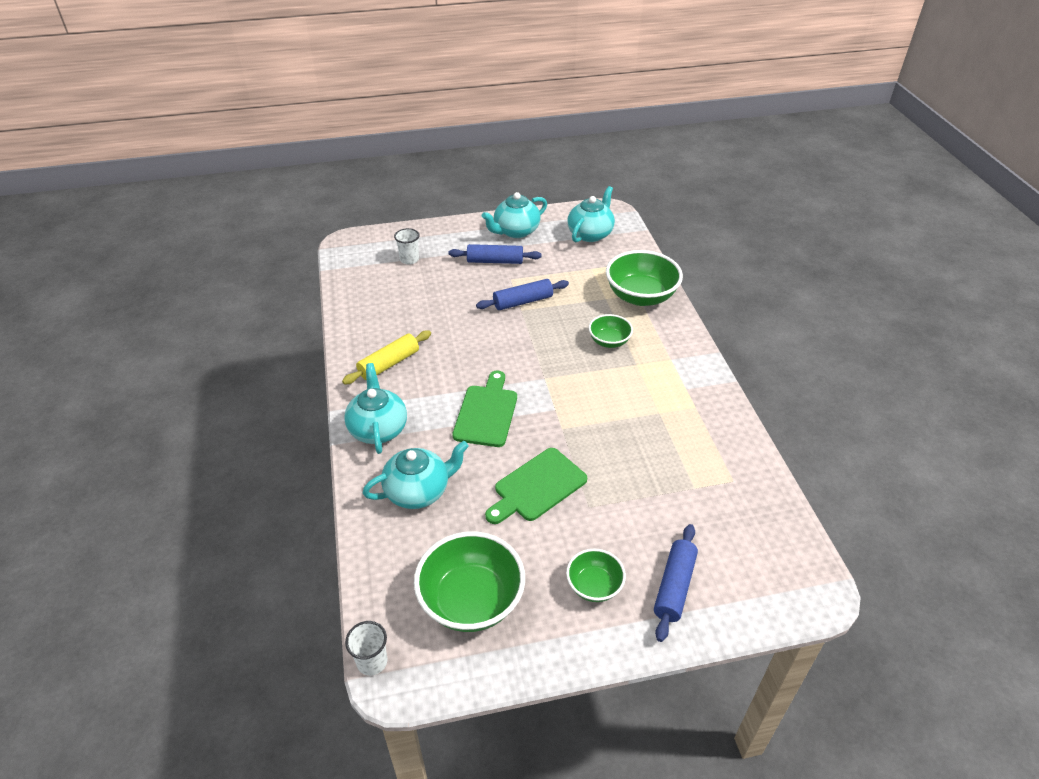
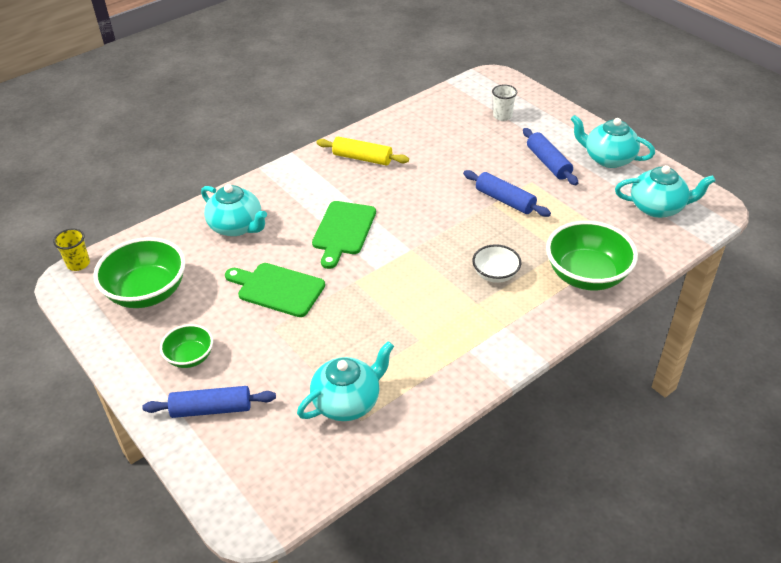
camera: 65 degrees right, 0 degrees up
turquoise teapot [344,363,407,454] -> turquoise teapot moved to [297,341,394,421]
white cup [345,621,388,676] -> yellow cup [53,229,90,271]
green cutting board [452,371,517,447] -> green cutting board turned 120 degrees clockwise [312,201,376,269]
green bowl [589,314,633,348] -> white bowl [472,244,521,283]

